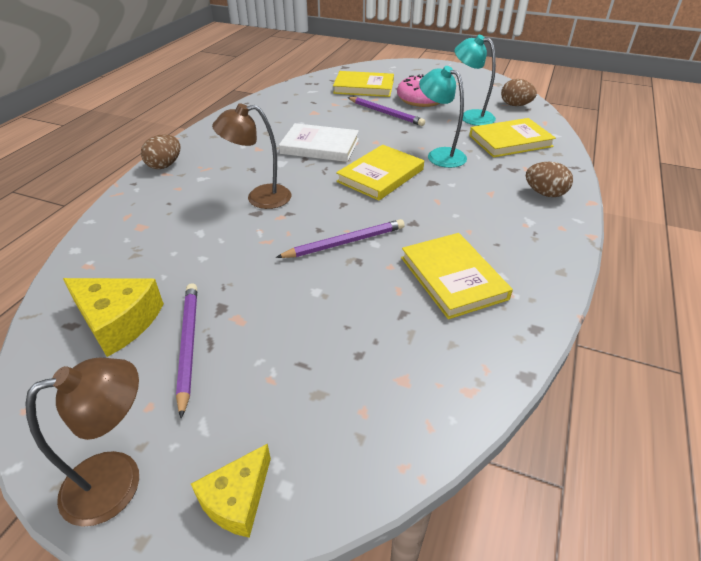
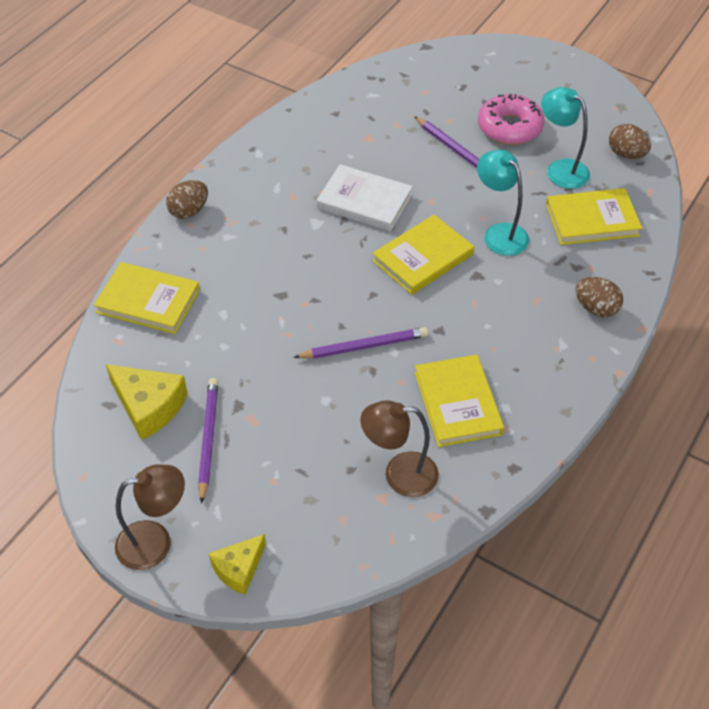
camera: 10 degrees right, 10 degrees up
brown lamp [212,104,291,209] -> brown lamp moved to [360,400,439,497]
yellow book [333,71,394,97] -> yellow book moved to [94,262,200,334]

